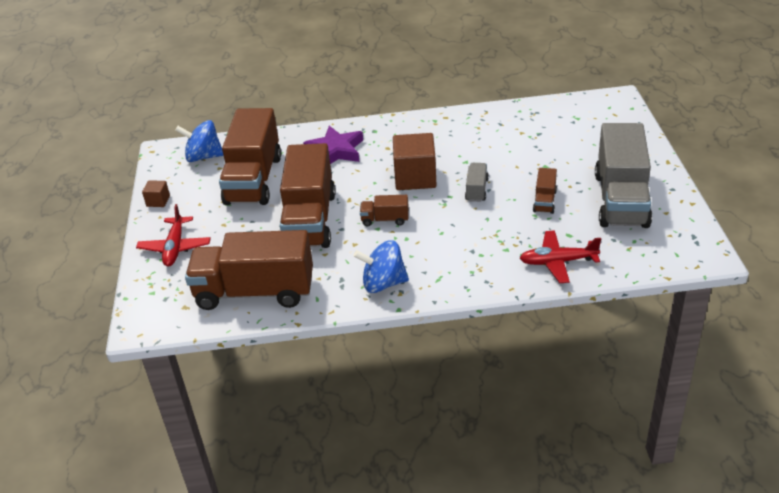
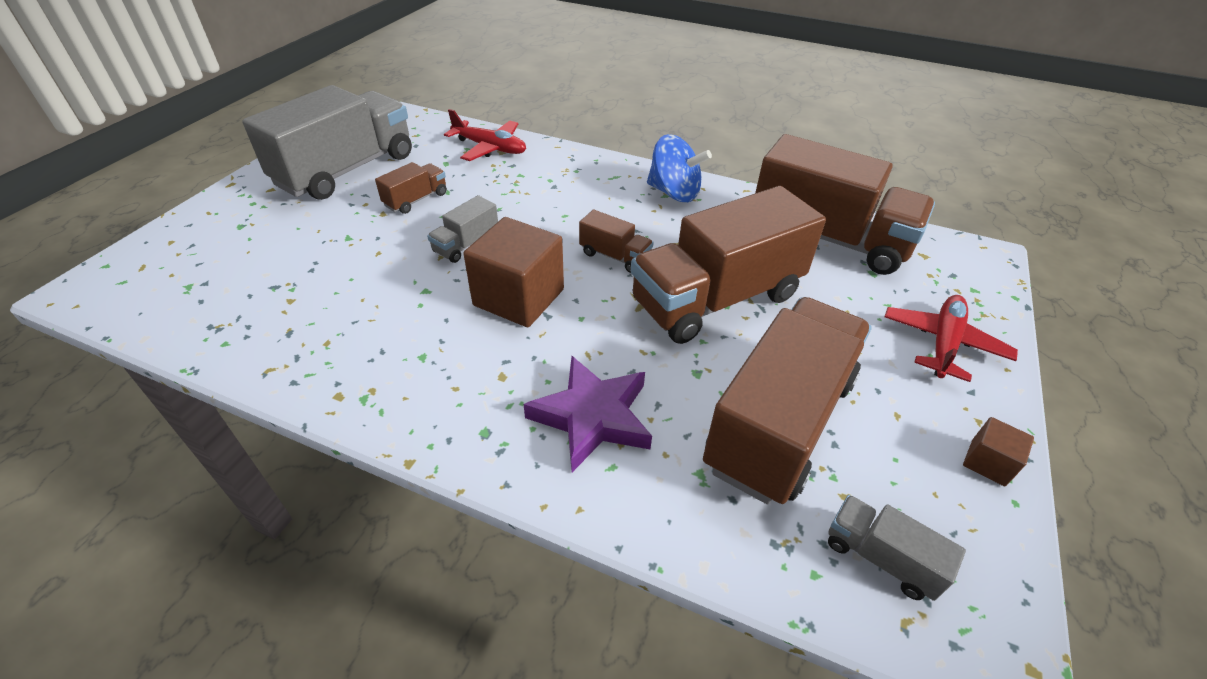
camera: 155 degrees left, 5 degrees up
blue spinning top [175,120,223,162] -> grey truck [828,495,966,601]
brown truck [280,143,336,248] -> brown truck turned 150 degrees counterclockwise [631,186,826,344]

